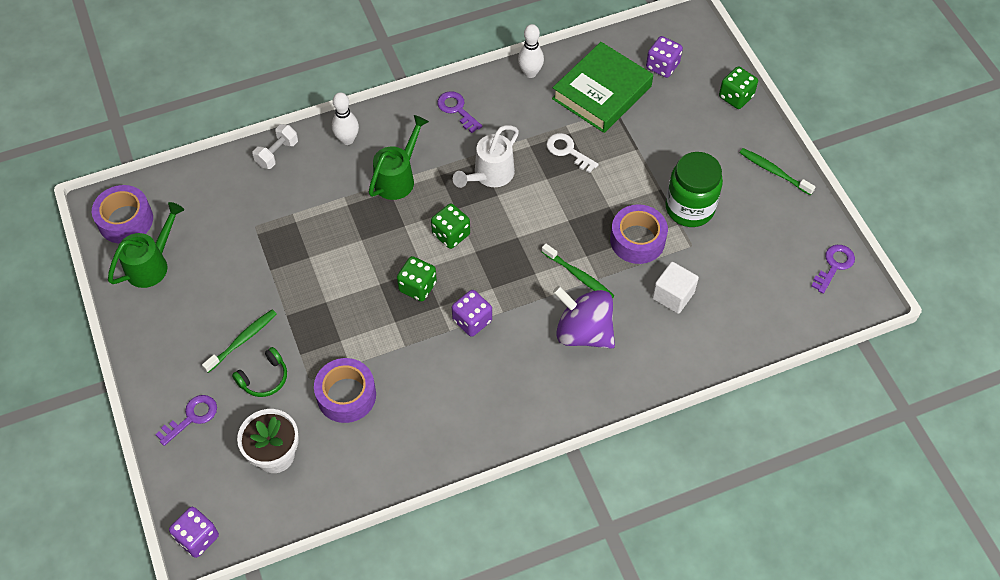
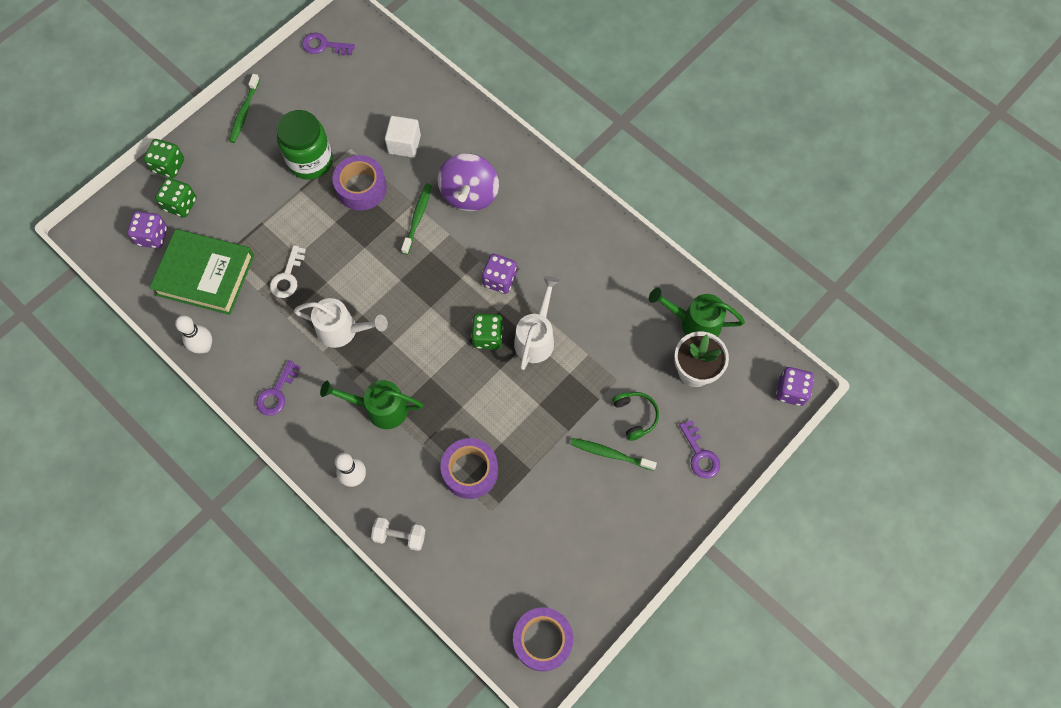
camera: 115 degrees left, 10 degrees up
green watering can [108,202,184,288] -> green watering can moved to [649,288,745,337]
purple key [155,395,217,446] -> purple key turned 135 degrees counterclockwise [679,420,720,479]
green headphones [232,347,287,397] -> green headphones turned 45 degrees clockwise [612,392,659,441]
purple tape [314,358,376,423] -> purple tape moved to [441,438,498,499]
green dice [431,204,470,249] -> green dice moved to [155,178,197,218]
none -> white watering can [514,276,559,370]

